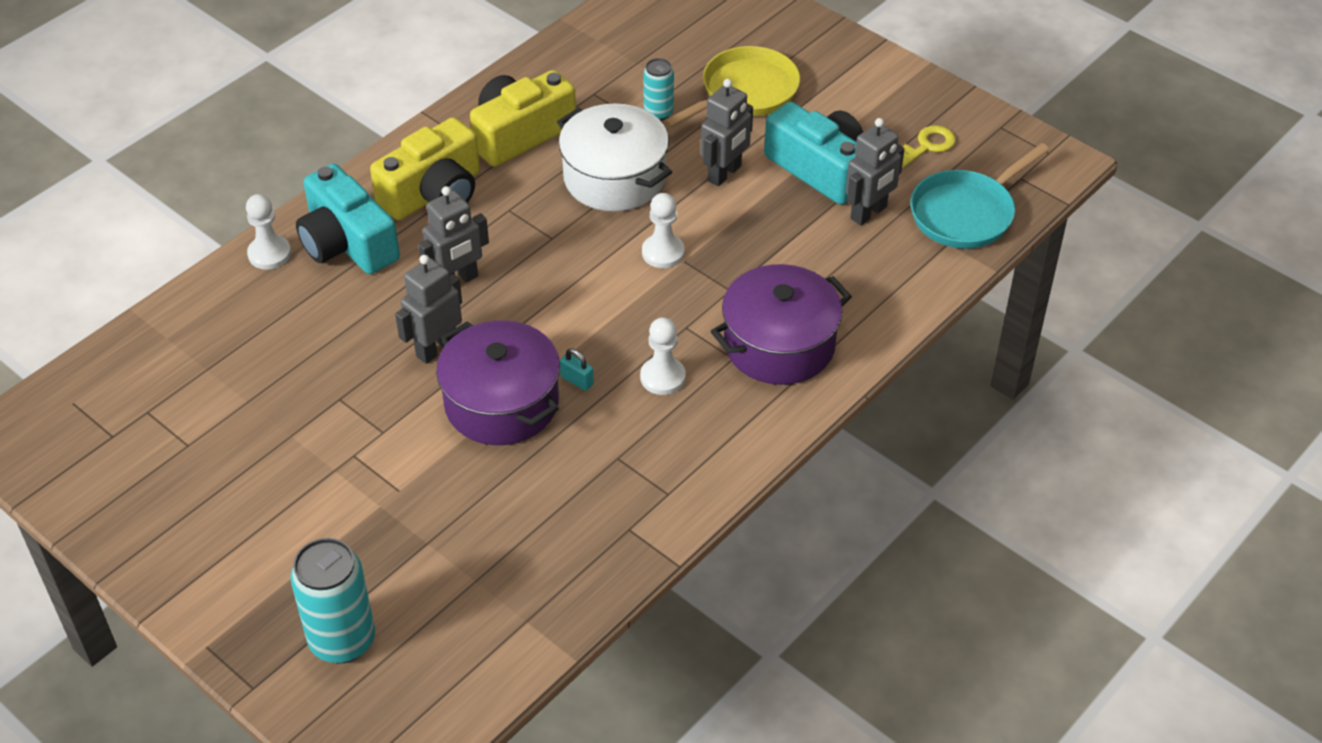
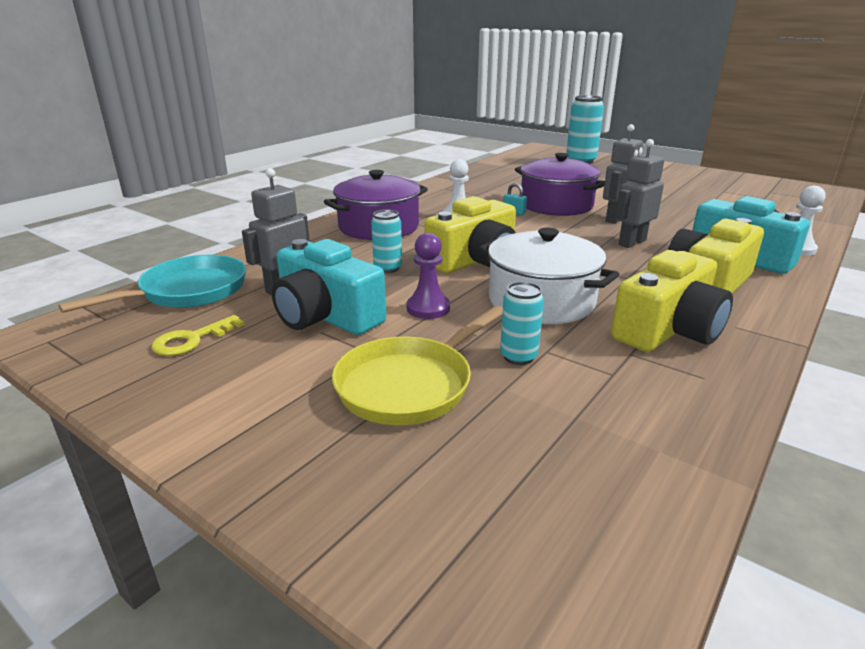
camera: 175 degrees right, 20 degrees down
white pawn [642,193,685,268] -> yellow camera [425,196,516,273]
grey robot [701,79,753,186] -> purple pawn [407,233,450,319]
none -> turquoise can [371,210,402,273]

